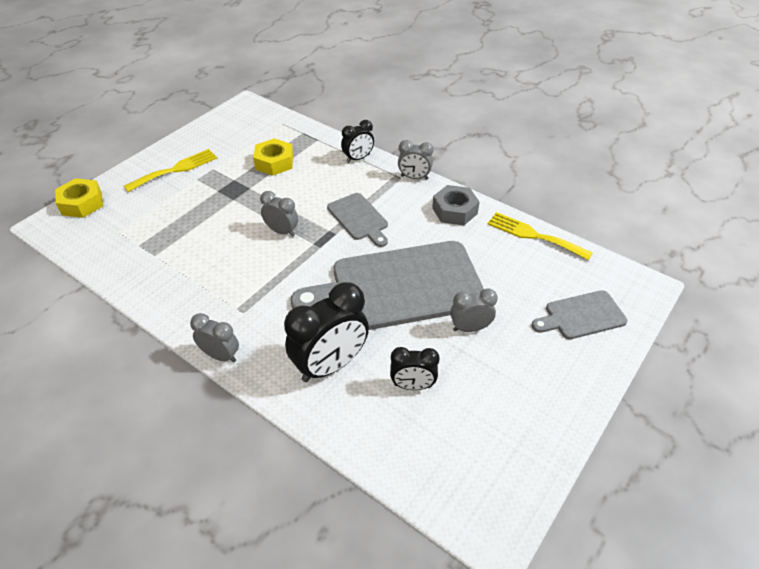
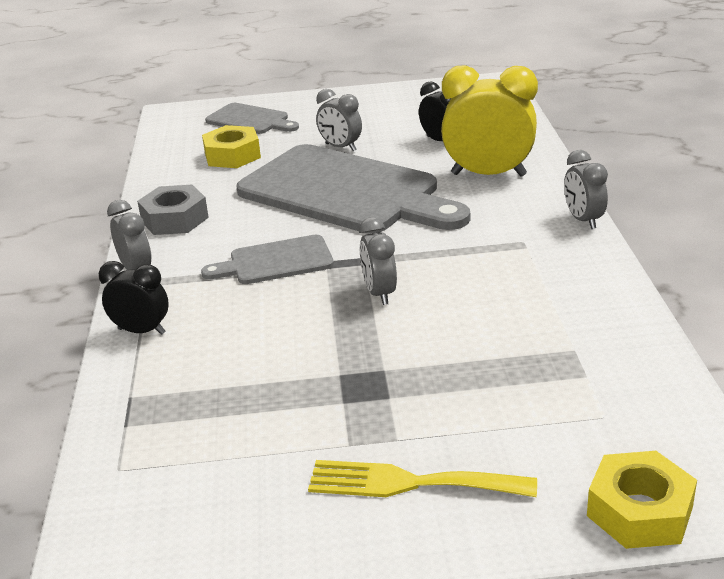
camera: 130 degrees left, 15 degrees down
yellow nut [253,138,293,176] -> yellow nut moved to [202,125,261,168]
black clock [284,282,369,382] -> yellow clock [441,65,538,177]
grey cutting board [327,193,388,247] -> grey cutting board turned 120 degrees counterclockwise [201,235,334,284]
yellow fork [488,212,593,260] -> none

